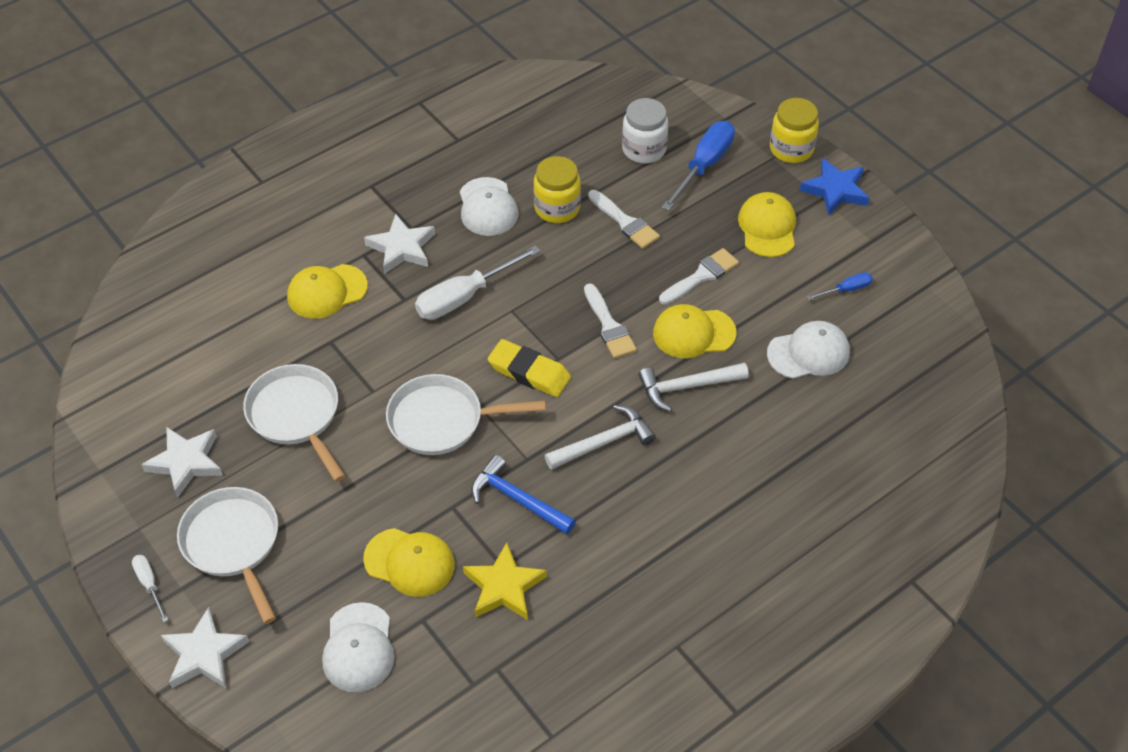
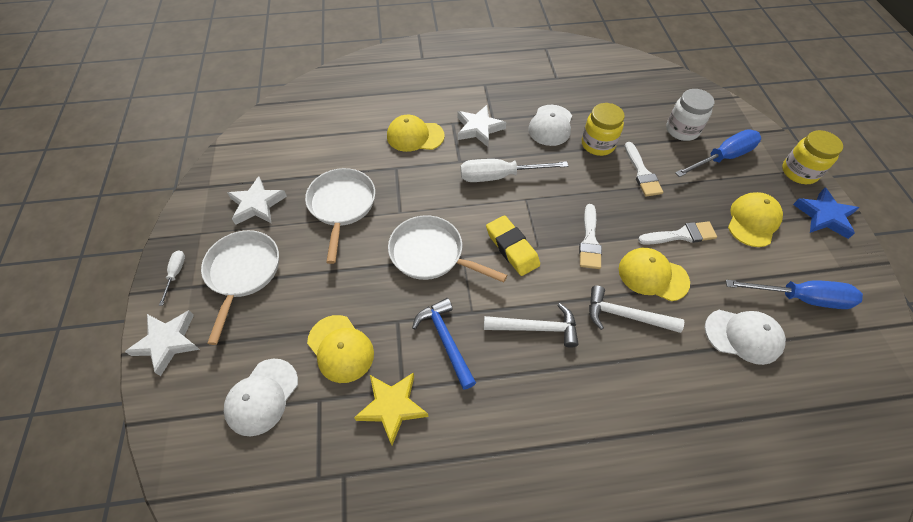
camera: 30 degrees right, 5 degrees up
blue screwdriver [807,272,873,300] -> blue screwdriver [726,280,863,309], size x2.00

